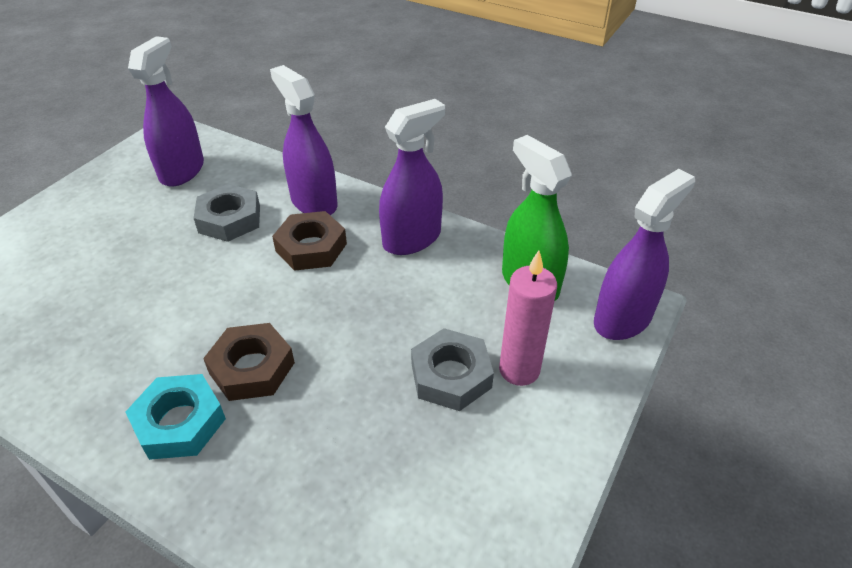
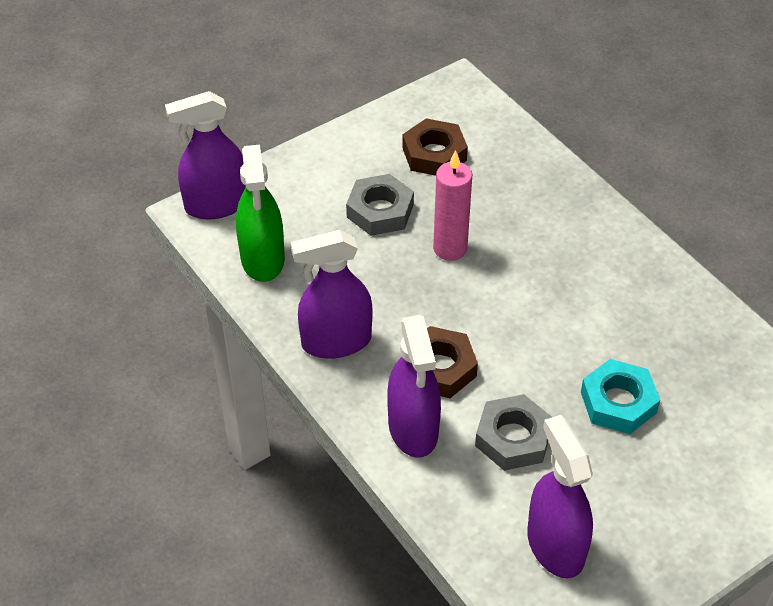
camera: 155 degrees left, 5 degrees up
turquoise nut [126,374,226,460] -> turquoise nut moved to [581,359,660,434]
purple spray bottle [128,36,204,187] -> purple spray bottle turned 120 degrees clockwise [527,415,593,578]
brown nut [203,323,295,401] -> brown nut moved to [402,118,468,176]
pink candle [499,251,557,386] -> pink candle moved to [433,150,472,261]

